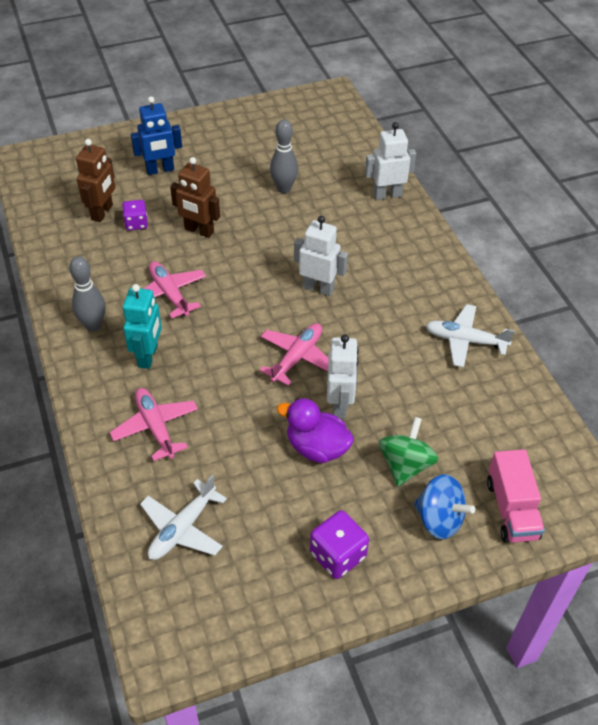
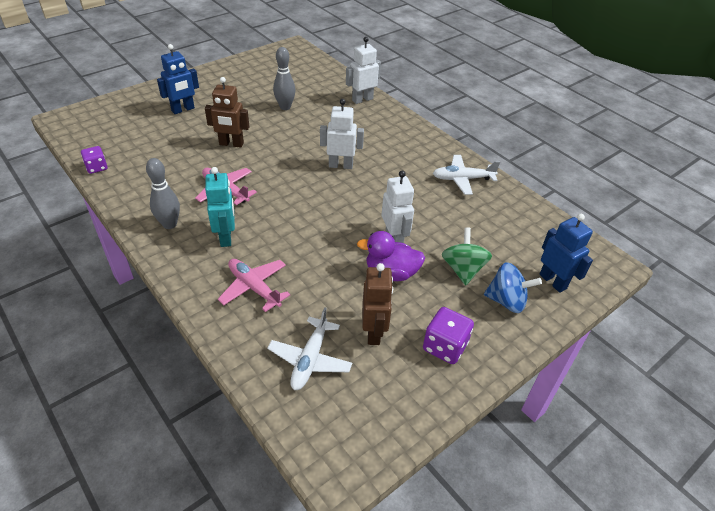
camera: 20 degrees left, 5 degrees down
brown robot [76,139,115,222] -> brown robot moved to [362,263,393,345]
purple dice [122,200,148,230] -> purple dice moved to [81,146,108,174]
pink plane [260,323,329,386] -> none
pink truck [487,449,545,543] -> blue robot [540,214,593,293]

